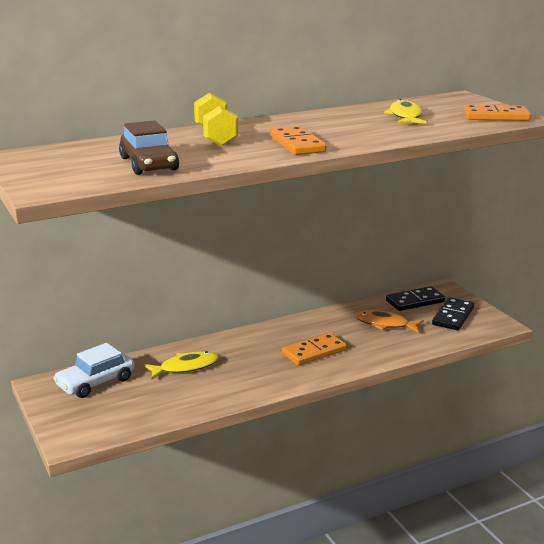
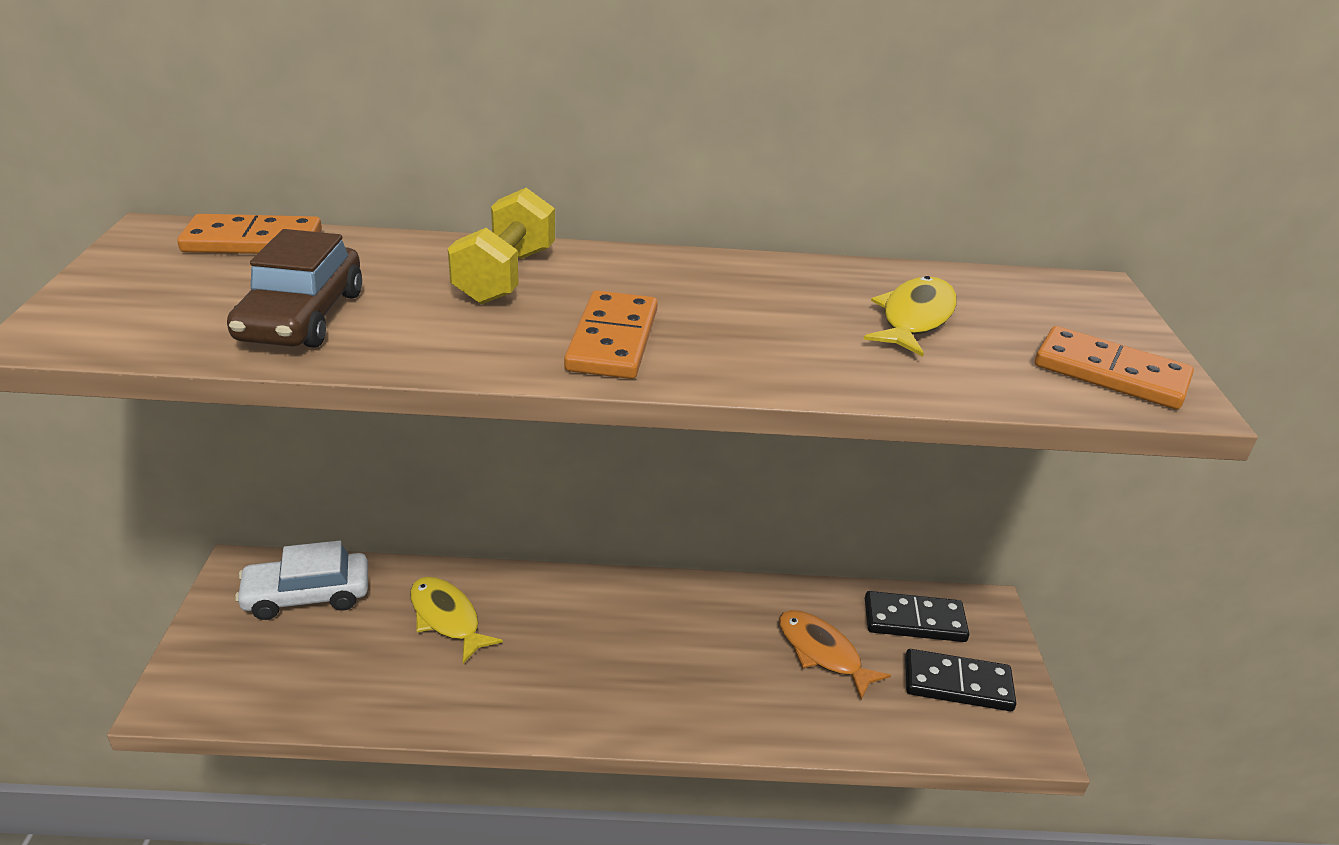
camera: 25 degrees right, 10 degrees up
yellow fish [144,351,219,379] -> yellow fish turned 135 degrees counterclockwise [410,577,503,663]
orange domino [282,333,347,365] -> orange domino moved to [177,214,322,254]
black domino [432,297,474,330] -> black domino turned 45 degrees clockwise [905,649,1016,711]

